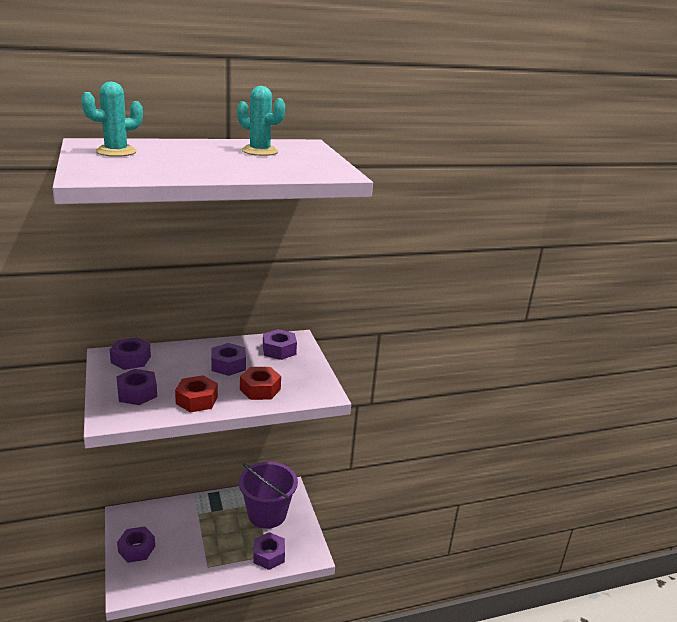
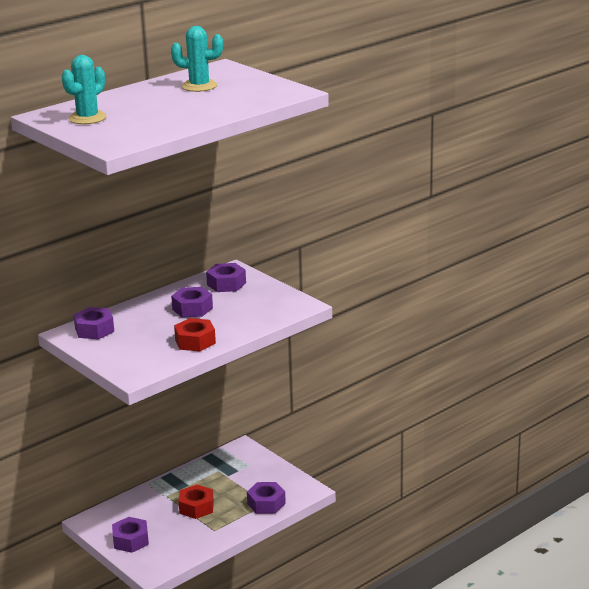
camera: 20 degrees left, 0 degrees up
purple nut [116,369,157,405] -> none
purple bucket [239,462,298,529] -> none
red nut [240,367,281,400] -> red nut moved to [178,484,214,519]

